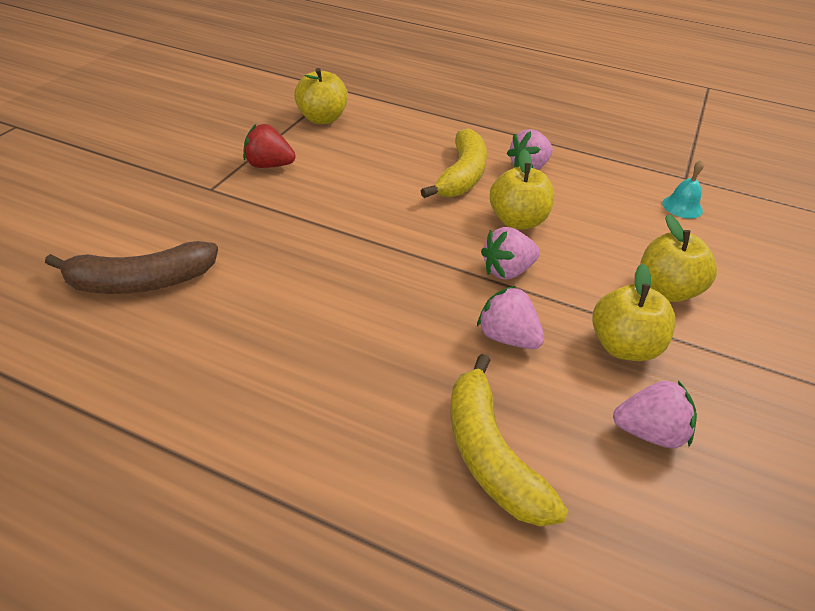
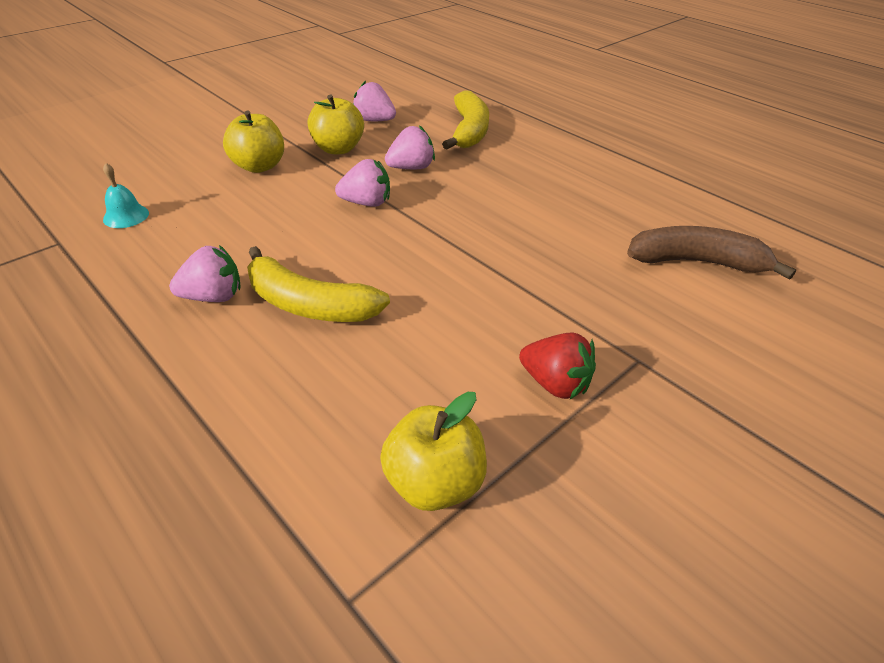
camera: 155 degrees left, 0 degrees up
yellow banana [421,128,487,198] -> yellow banana turned 105 degrees counterclockwise [247,246,390,322]
pink strawberry [477,286,544,349] -> pink strawberry turned 90 degrees counterclockwise [385,125,435,169]
yellow apple [490,149,554,229] -> none

